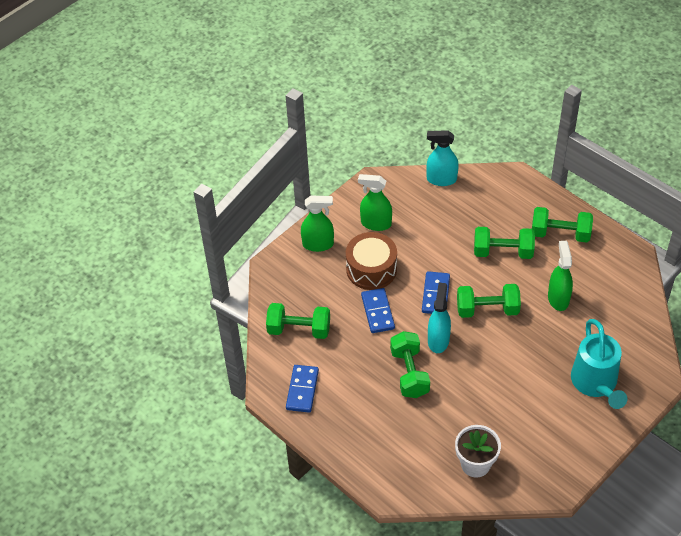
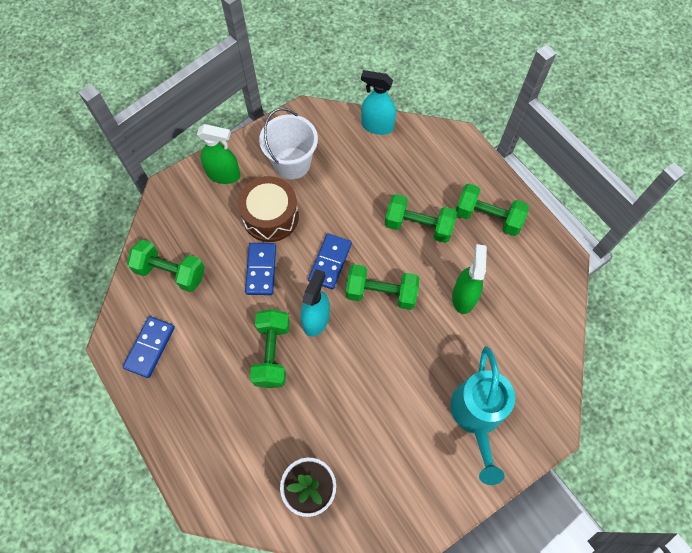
camera: 10 degrees right, 15 degrees up
green spray bottle [358,174,392,231] -> white bucket [259,108,318,179]

